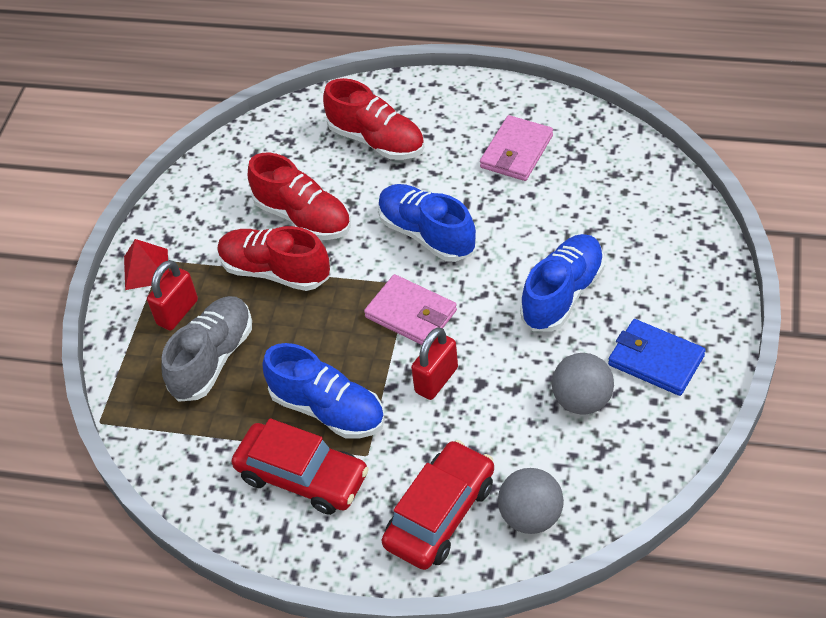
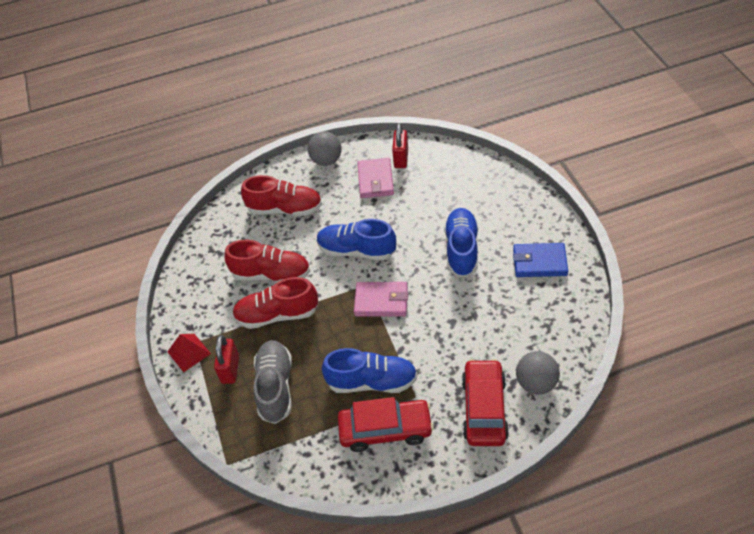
camera: 30 degrees left, 0 degrees up
red padlock [411,327,458,400] -> red padlock moved to [392,123,408,168]
grey ball [552,353,614,415] -> grey ball moved to [308,131,342,166]

